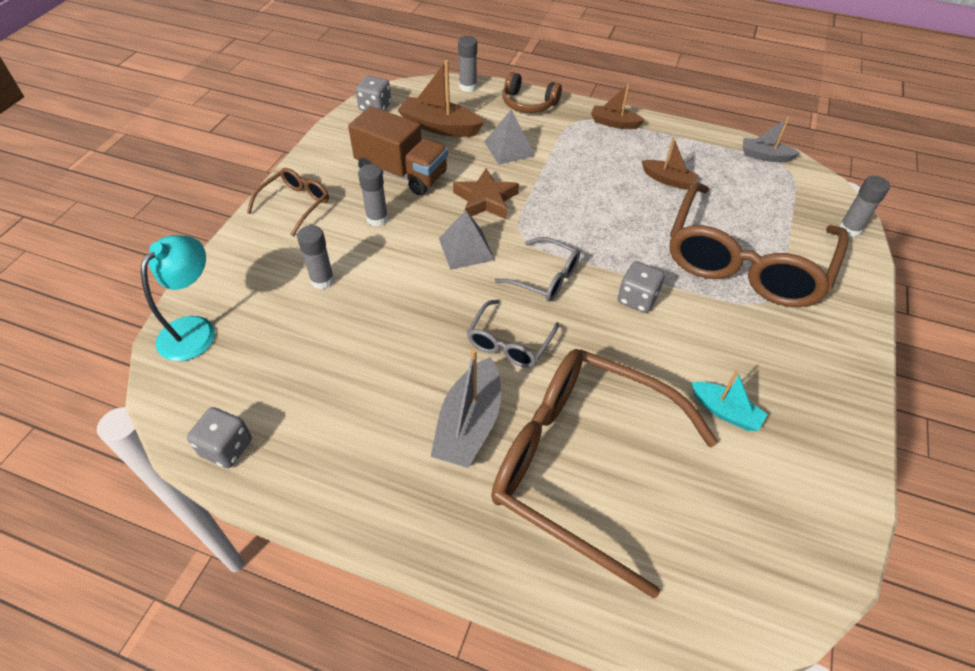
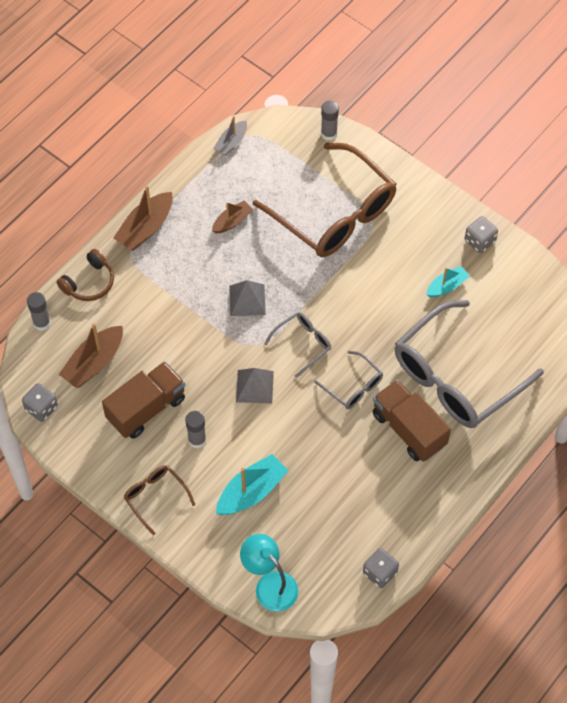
camera: 70 degrees left, 10 degrees up
grey glue stick [297,225,335,290] -> turquoise boat [216,454,288,515]
grey boat [431,349,501,468] -> brown truck [373,380,451,462]
brown star [453,169,519,219] -> none
grey pyramid [484,109,535,165] -> grey pyramid moved to [229,280,266,316]
brown glasses [491,349,718,599] -> grey glasses [395,300,544,428]
brown boat [591,84,645,129] -> brown boat [114,185,173,251], size x1.62
grey dice [618,261,665,313] -> grey dice moved to [465,216,498,253]

